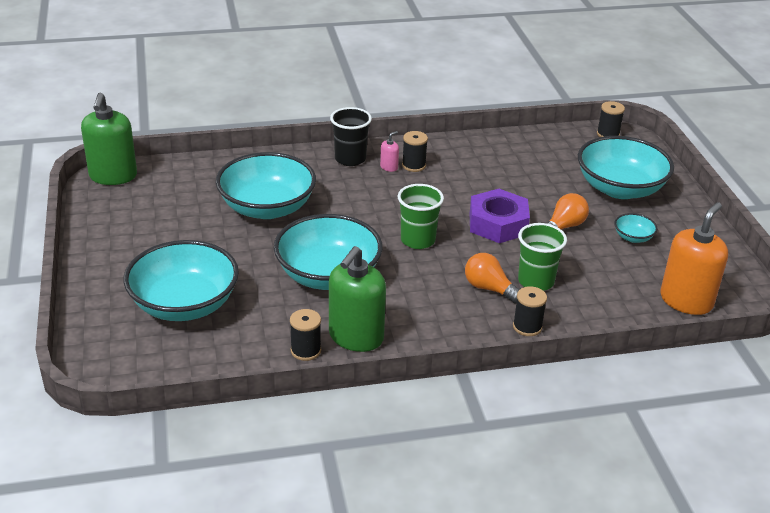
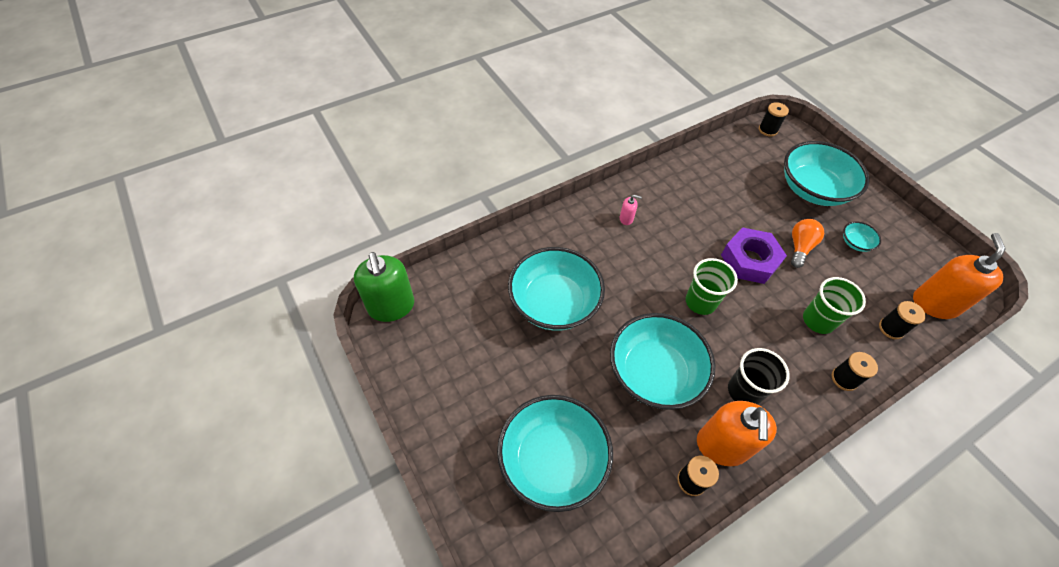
camera: 20 degrees left, 20 degrees up
green soap dispenser [329,246,386,352] -> orange soap dispenser [697,401,777,466]
black cup [330,107,372,166] -> black cup moved to [728,348,790,405]
pink soap dispenser [380,131,399,172] -> pink soap dispenser turned 75 degrees clockwise [620,195,642,225]
black spool [402,131,428,172] -> black spool moved to [879,301,926,339]
orange light bulb [465,253,520,304] -> none

